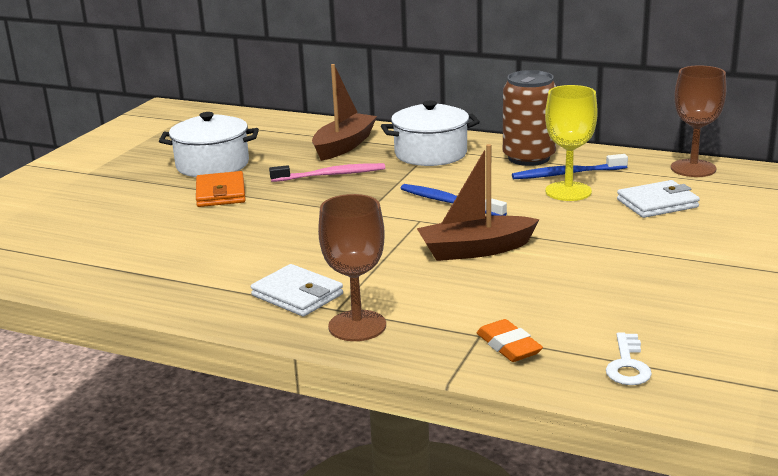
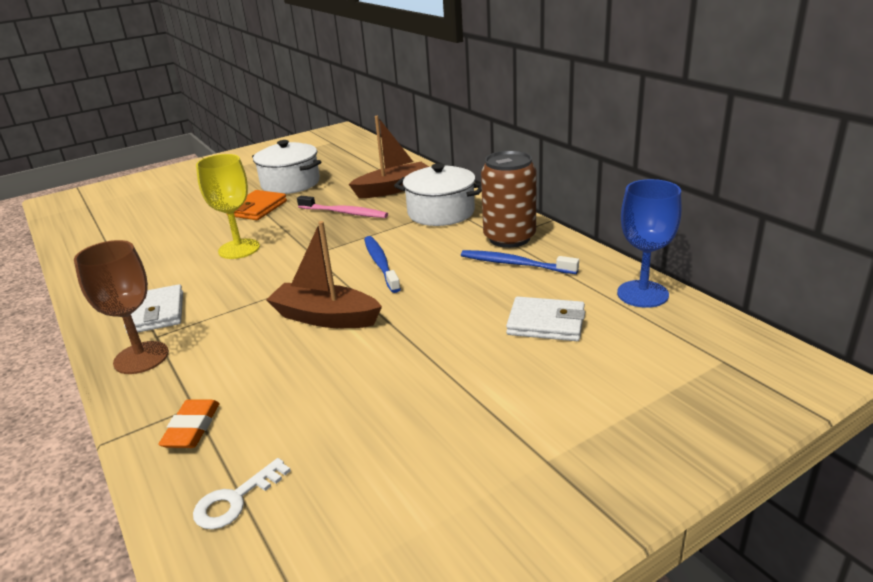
camera: 35 degrees right, 5 degrees up
yellow goblet [545,85,598,201] -> yellow goblet moved to [196,154,260,259]
brown goblet [671,66,726,177] -> blue goblet [617,179,682,308]

